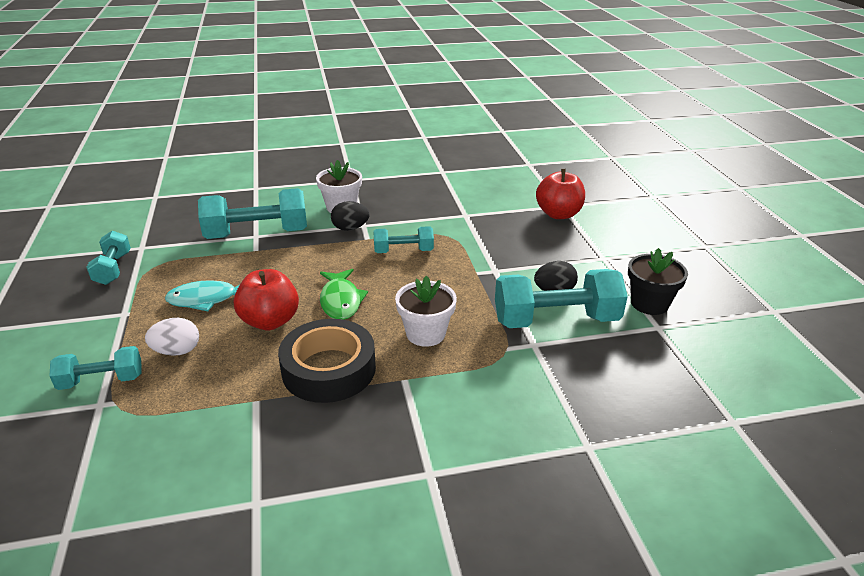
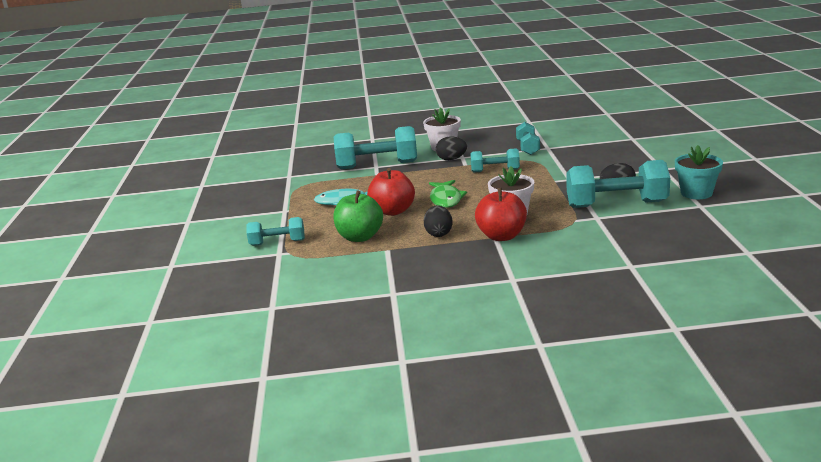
camera: 10 degrees right, 10 degrees down
turquoise dumbbell [86,231,131,285] -> turquoise dumbbell moved to [516,122,540,155]
white egg [145,318,199,356] -> none
black tape [278,319,376,403] -> black egg [424,205,453,237]
red apple [536,169,585,219] -> red apple moved to [475,188,527,241]
black flower pot [628,248,688,315] -> turquoise flower pot [675,145,723,199]
none -> green apple [333,190,383,242]

